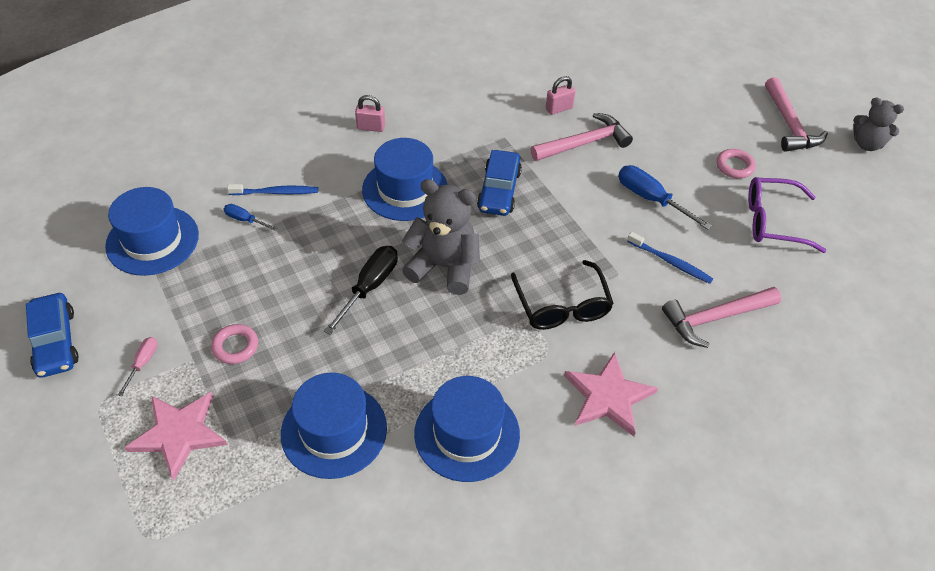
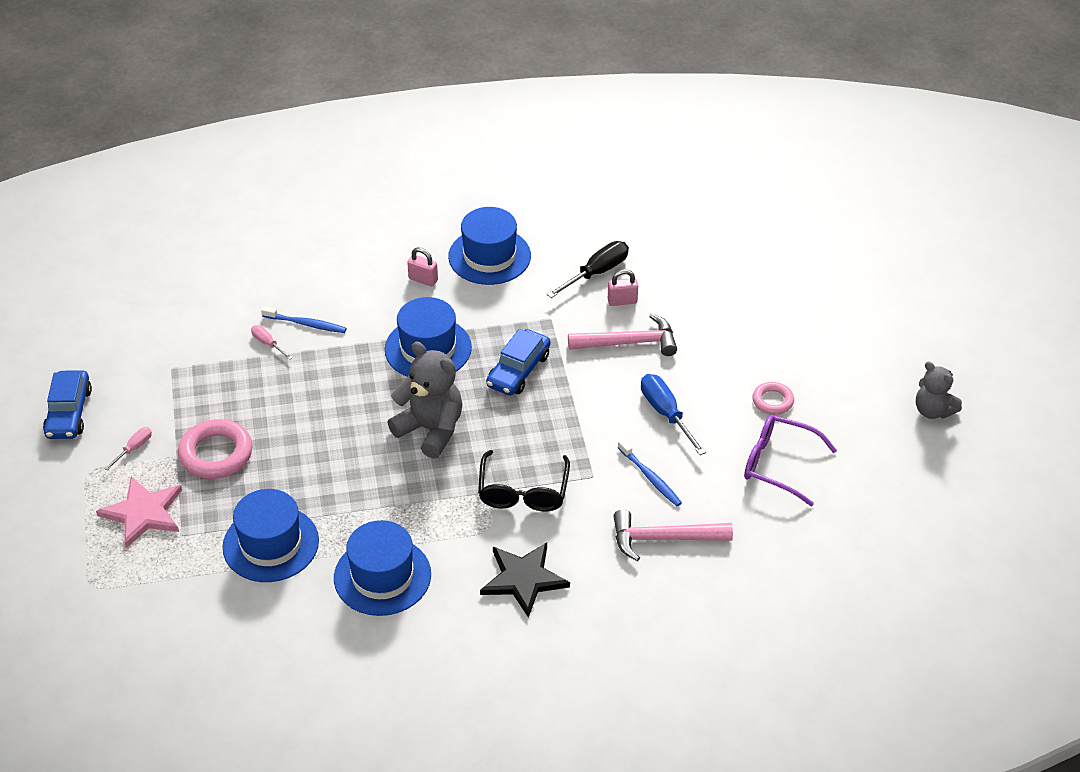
camera: 20 degrees right, 5 degrees down
blue hat [105,187,199,276] -> blue hat moved to [448,207,531,285]
pink ring [211,324,258,364] -> pink ring [178,419,253,479], size x1.73
blue screwdriver [224,204,277,231] -> pink screwdriver [251,325,292,360]
black screwdriver [324,246,398,335] -> black screwdriver moved to [547,241,629,298]
pink star [564,352,658,437] -> black star [480,542,570,618]
pink hammer [765,77,828,152] -> none

